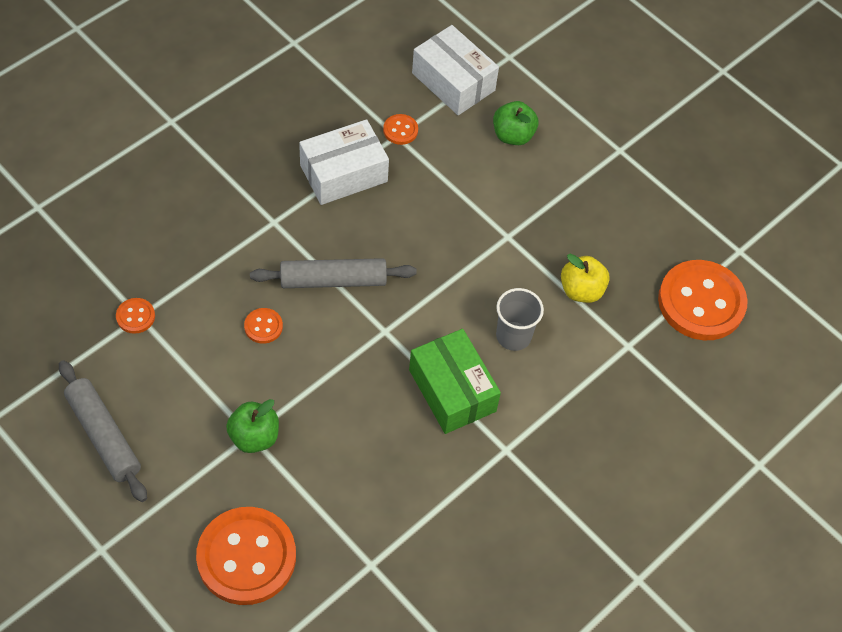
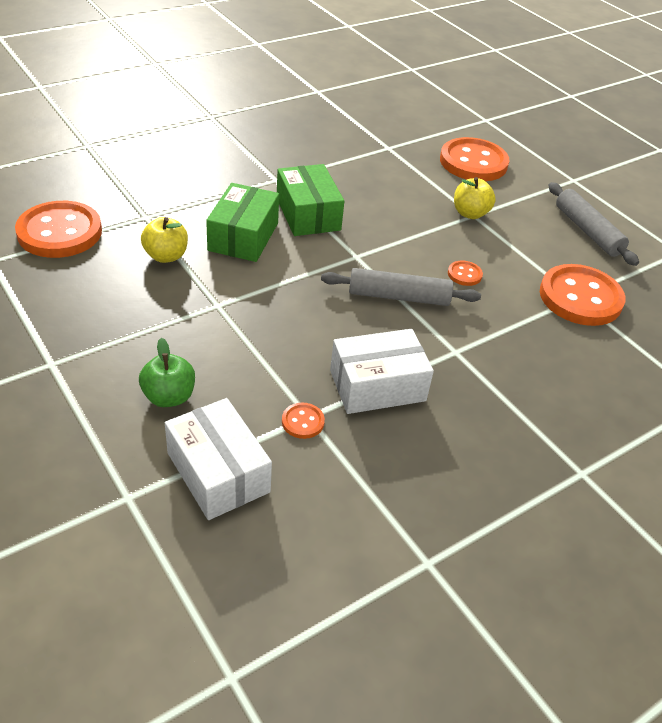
camera: 170 degrees left, 15 degrees down
orange button [116,298,155,334] -> orange button [540,264,625,326], size x2.34
green apple [226,399,279,453] -> yellow apple [454,177,496,219]
grey cup [496,288,544,351] -> green box [206,183,279,262]

